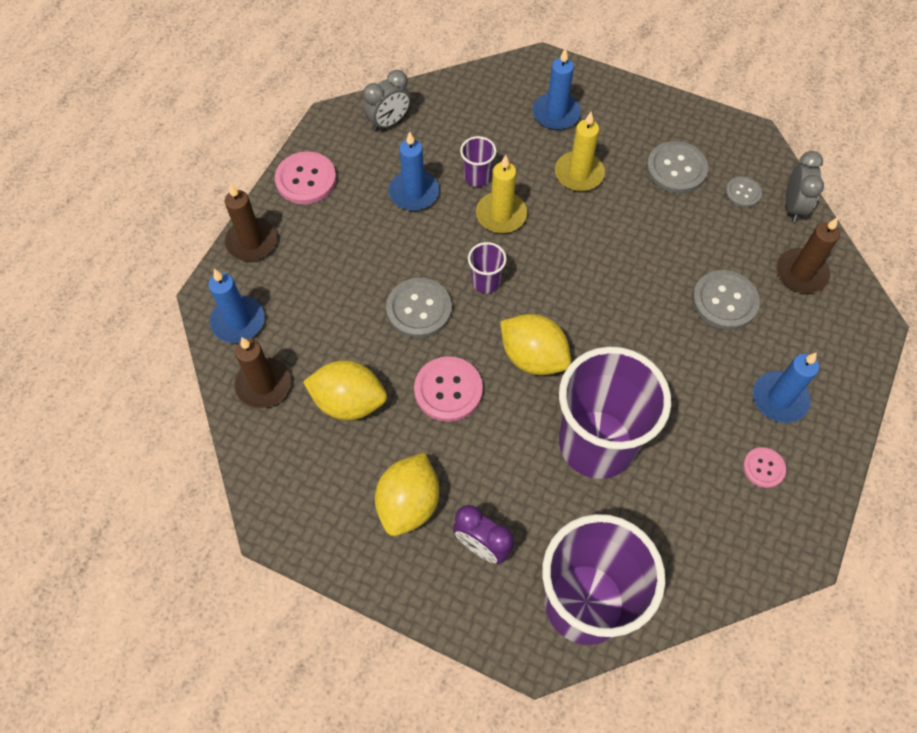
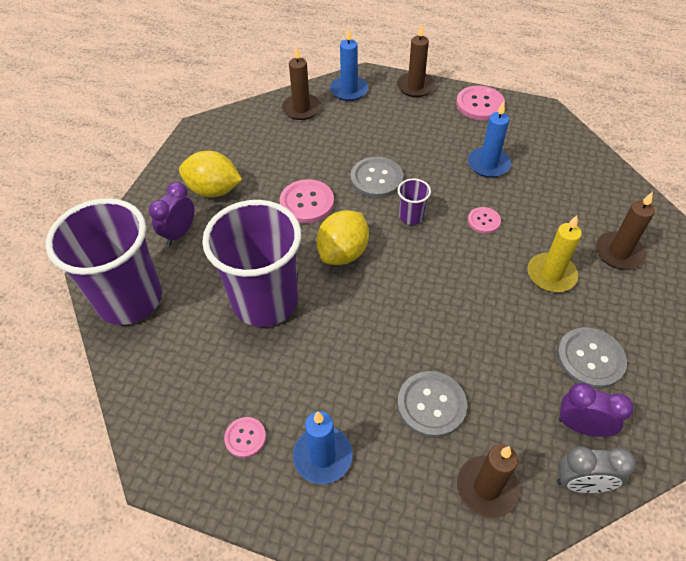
camera: 85 degrees right, 10 degrees down
yellow lemon [303,360,387,420] -> none
grey clock [363,70,411,132] -> none
purple cup [460,136,496,187] -> none
yellow candle [476,155,527,233] -> pink button [468,207,501,234]
blue candle [533,48,581,130] -> brown candle [596,192,655,269]
grey button [725,177,762,208] -> purple clock [558,383,634,437]

